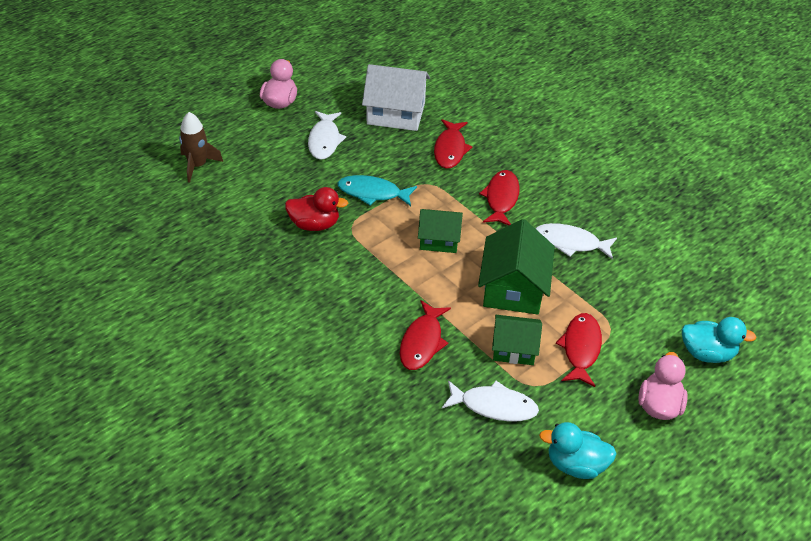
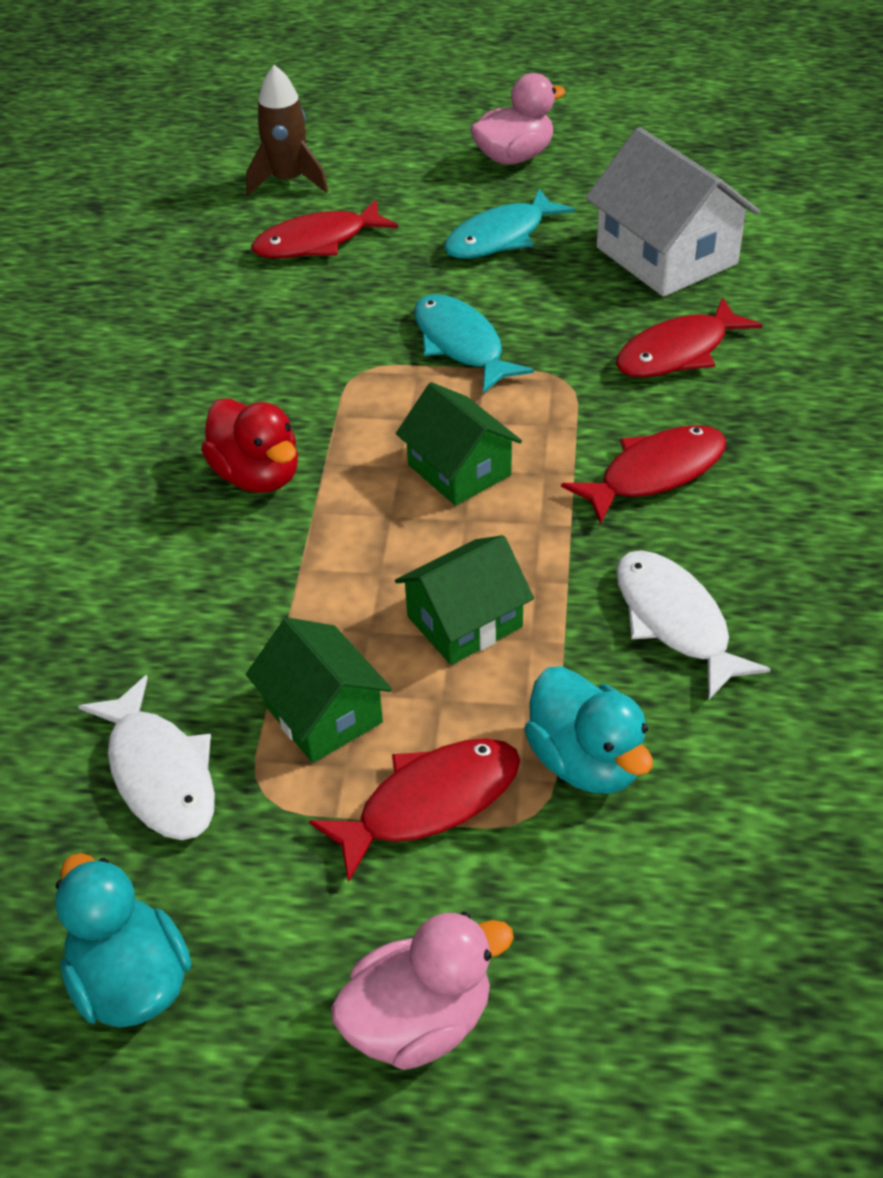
camera: 50 degrees right, 0 degrees up
red duck [285,187,348,231] -> red duck moved to [201,398,298,493]
white fish [308,111,346,160] -> turquoise fish [444,189,575,259]
red fish [400,300,451,370] -> red fish moved to [251,200,398,258]
green house [478,219,555,314] -> green house [395,535,534,665], size x0.63
turquoise duck [682,317,756,363] -> turquoise duck moved to [524,666,653,794]

